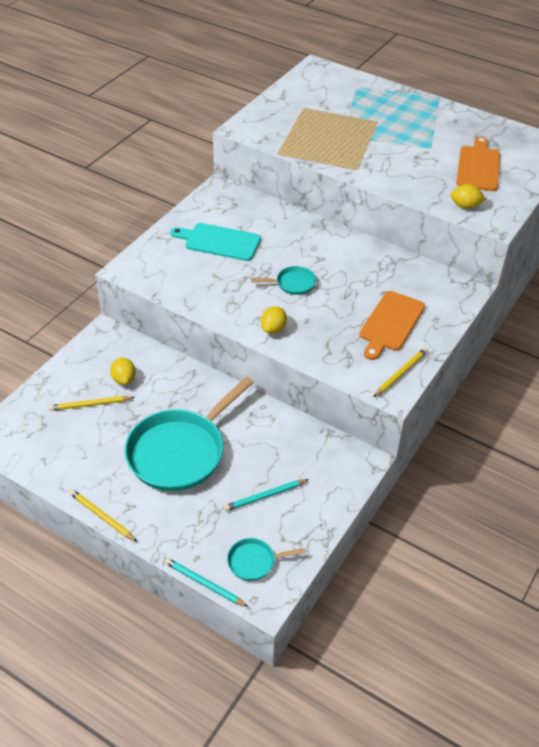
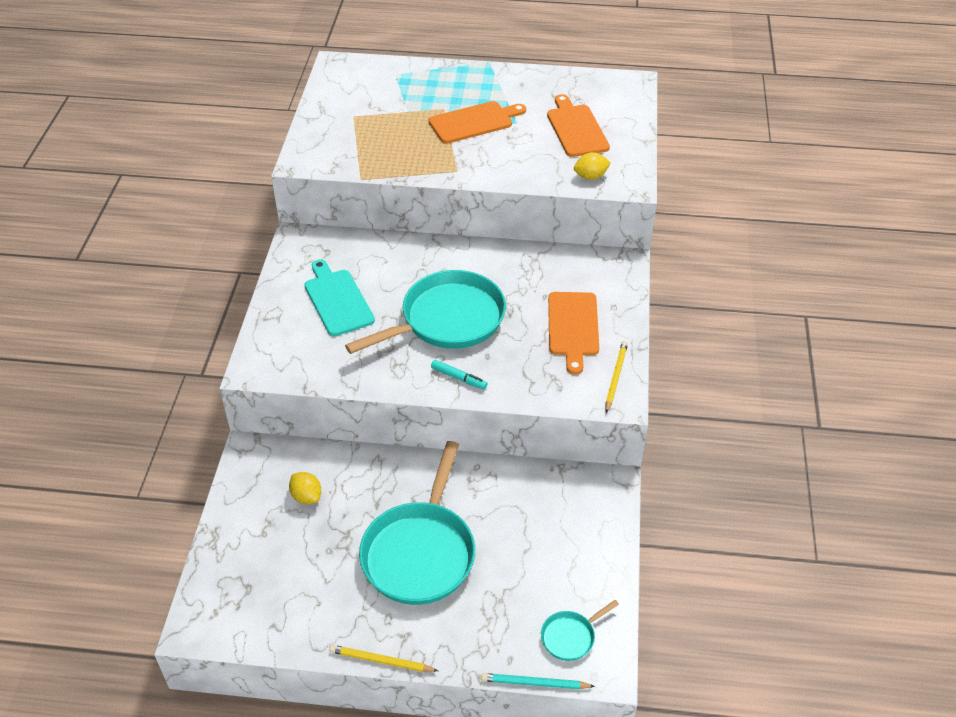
camera: 25 degrees left, 0 degrees up
yellow pencil [49,396,135,411] -> none
turquoise cutting board [171,223,261,261] -> turquoise cutting board turned 75 degrees clockwise [304,260,375,336]
turquoise pencil [224,479,309,511] -> none
turquoise pan [251,266,316,295] -> turquoise pan [345,270,506,354], size x2.26
yellow lemon [261,306,287,334] -> turquoise marker [431,360,487,390]
none -> orange cutting board [429,101,526,143]

